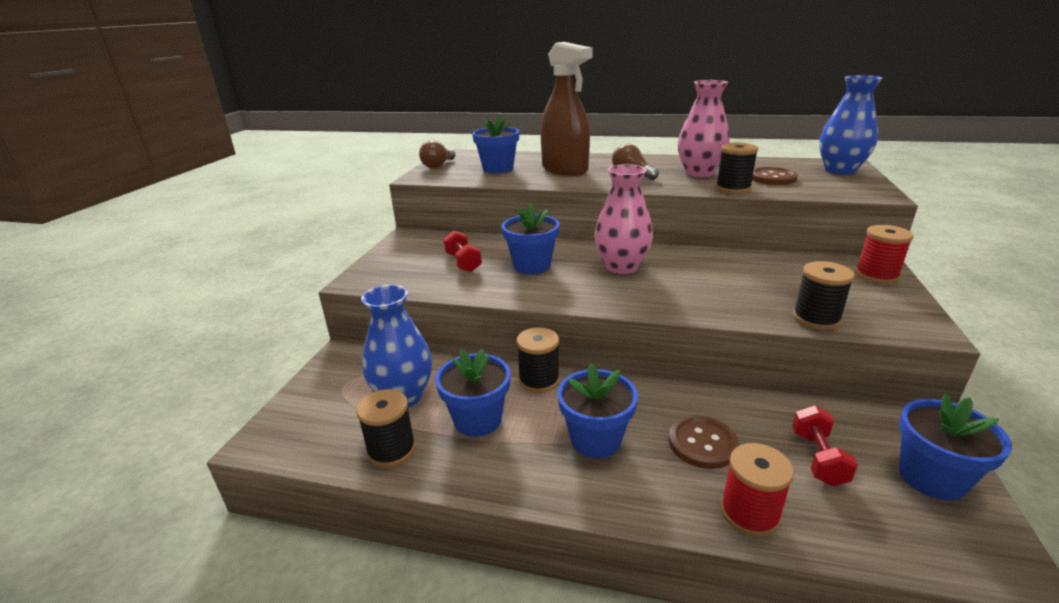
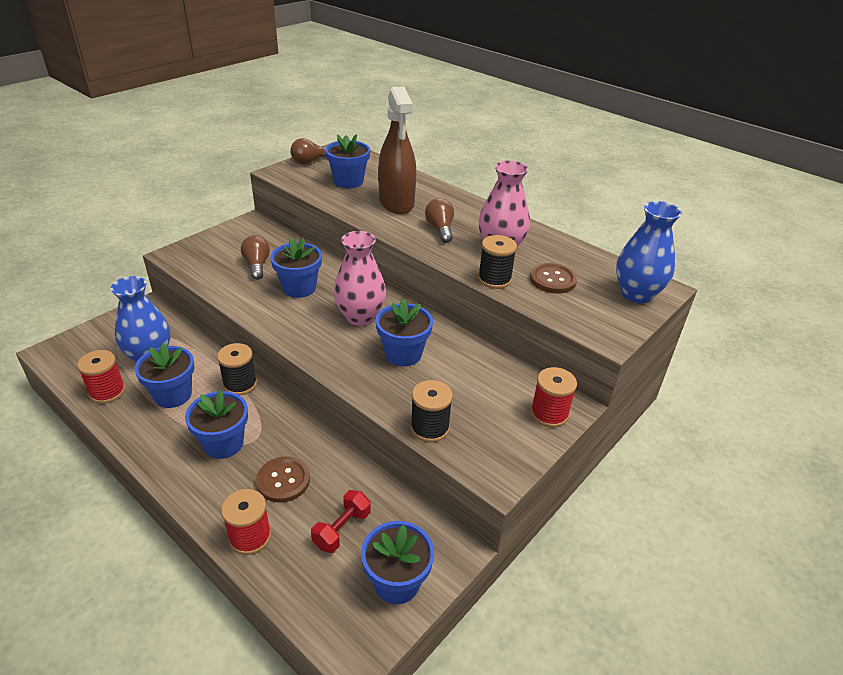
camera: 25 degrees right, 10 degrees up
black spool [356,389,416,468] -> red spool [77,350,125,404]
red dumbbell [443,230,482,272] -> brown light bulb [241,235,270,280]
none -> blue flower pot [376,298,433,366]

